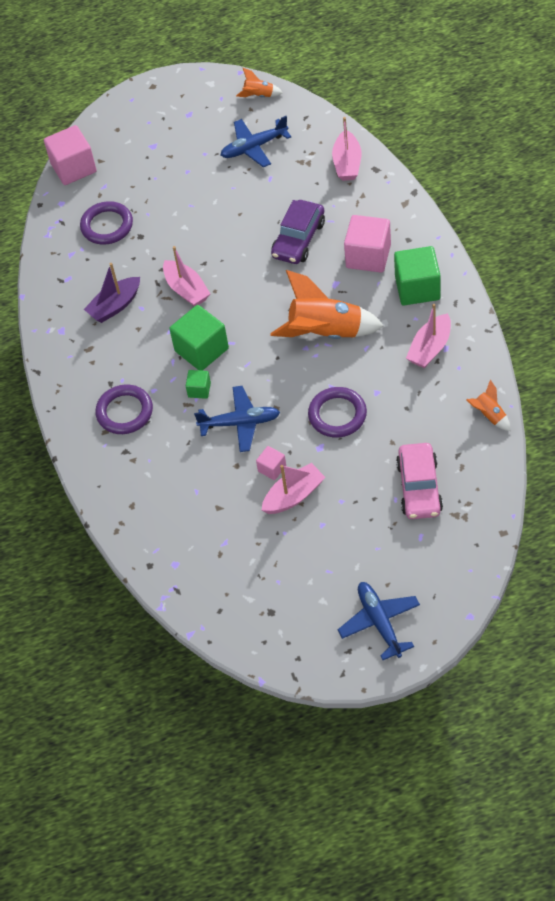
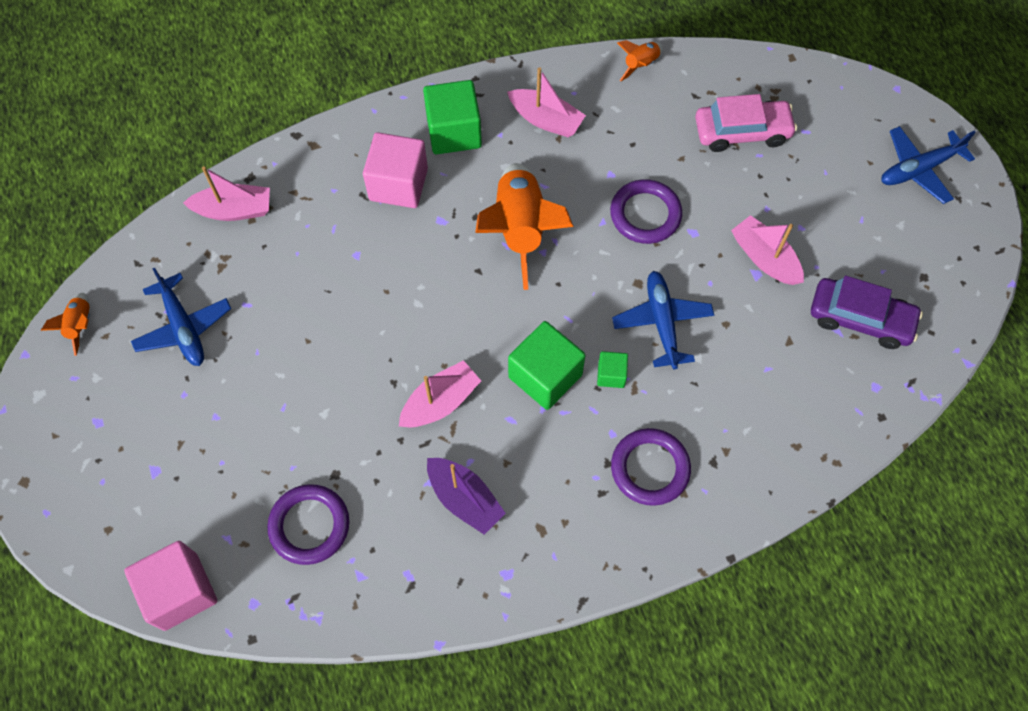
camera: 100 degrees left, 10 degrees up
pink cube [256,446,286,480] -> none
purple car [271,200,325,264] -> purple car moved to [811,275,923,349]

